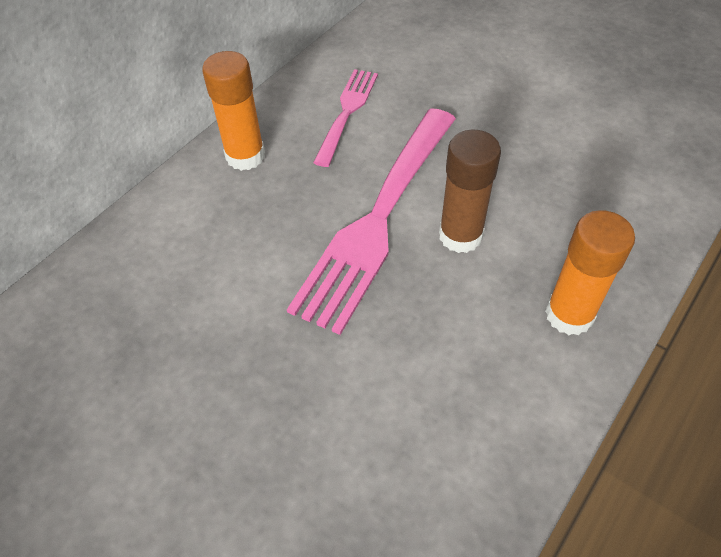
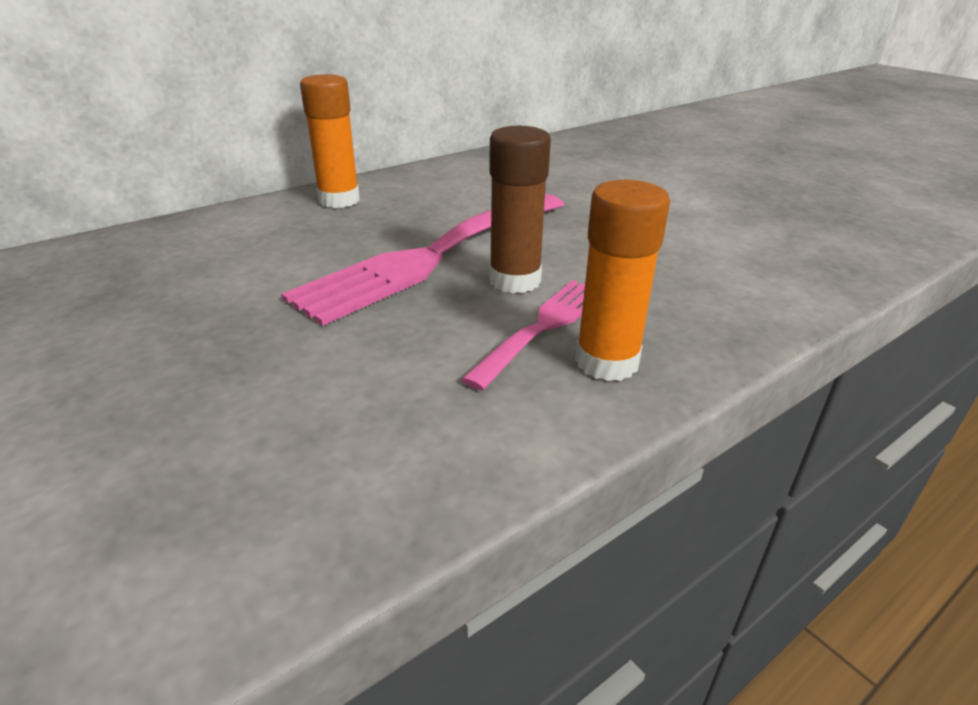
camera: 15 degrees right, 20 degrees down
pink fork [313,69,378,167] -> pink fork moved to [461,280,585,391]

